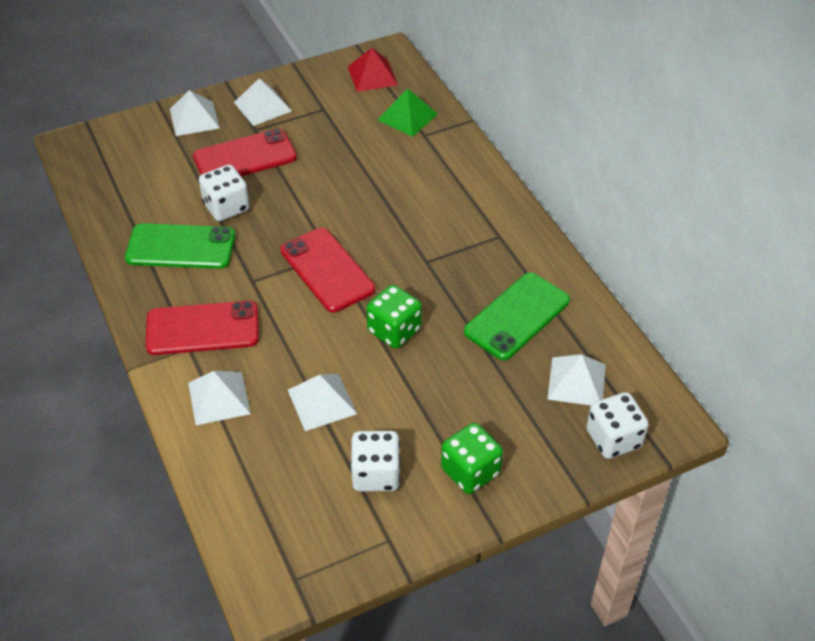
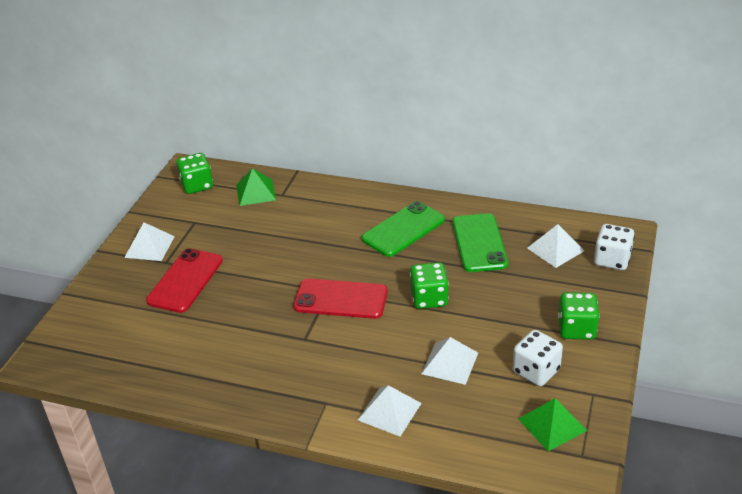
camera: 45 degrees left, 10 degrees down
green phone [125,223,235,269] -> green phone moved to [362,201,445,257]
red phone [146,301,259,355] -> none
white pyramid [170,90,220,136] -> none
white dice [199,165,250,221] -> none
red pyramid [348,48,398,92] -> green dice [176,153,213,194]
none -> green pyramid [518,398,587,451]

